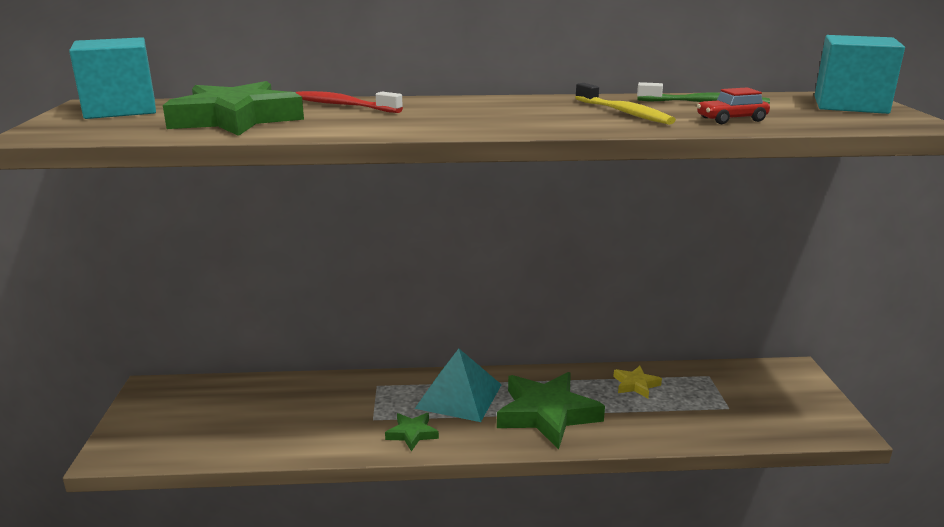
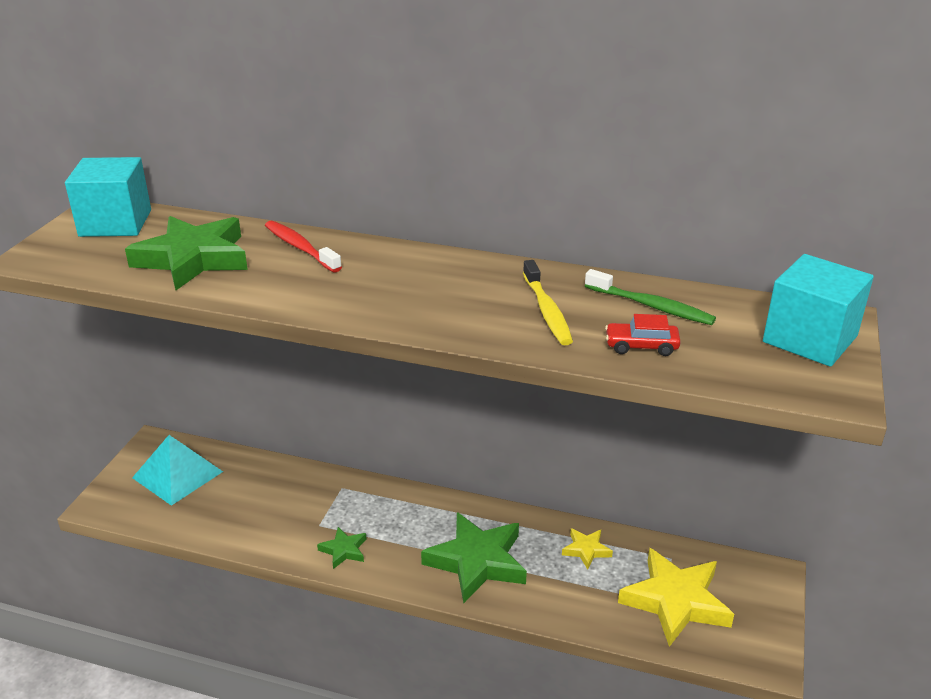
camera: 20 degrees right, 10 degrees up
turquoise pyramid [415,349,502,422] -> turquoise pyramid moved to [132,435,223,506]
none -> yellow star [618,548,734,647]

